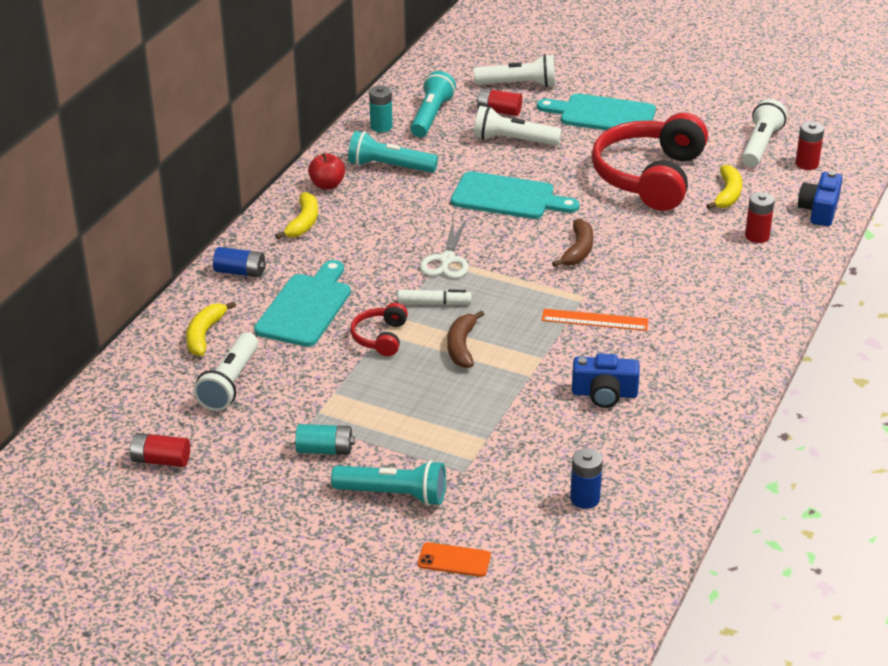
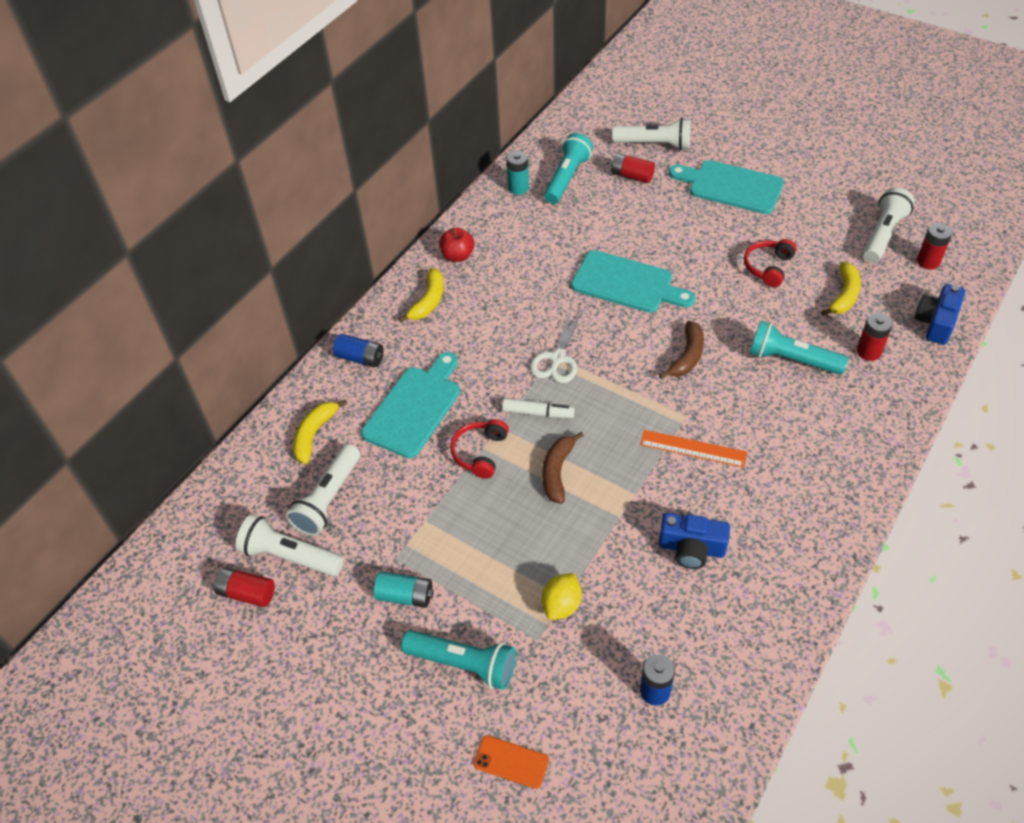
camera: 10 degrees right, 15 degrees up
turquoise flashlight [348,131,438,173] -> turquoise flashlight moved to [750,321,849,375]
white flashlight [474,106,562,146] -> white flashlight moved to [236,514,344,576]
red headphones [591,113,708,211] -> red headphones [744,239,797,287], size x0.45
none -> yellow lemon [542,573,582,620]

